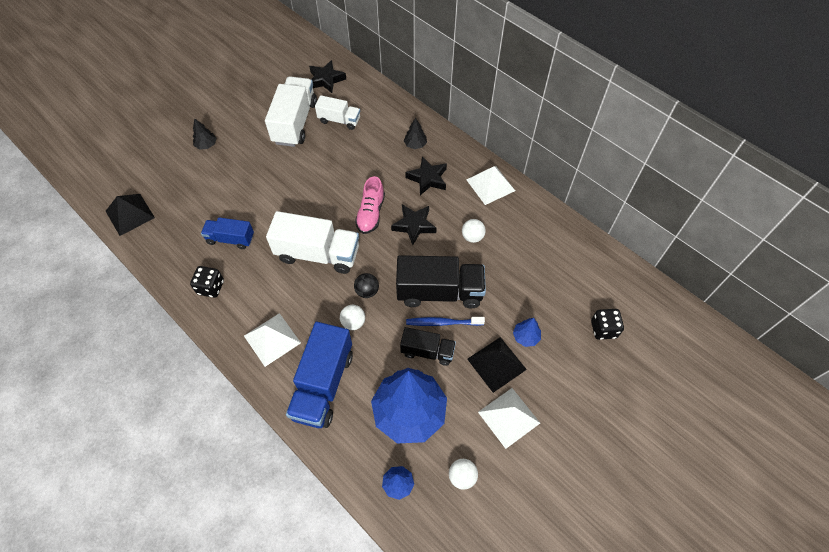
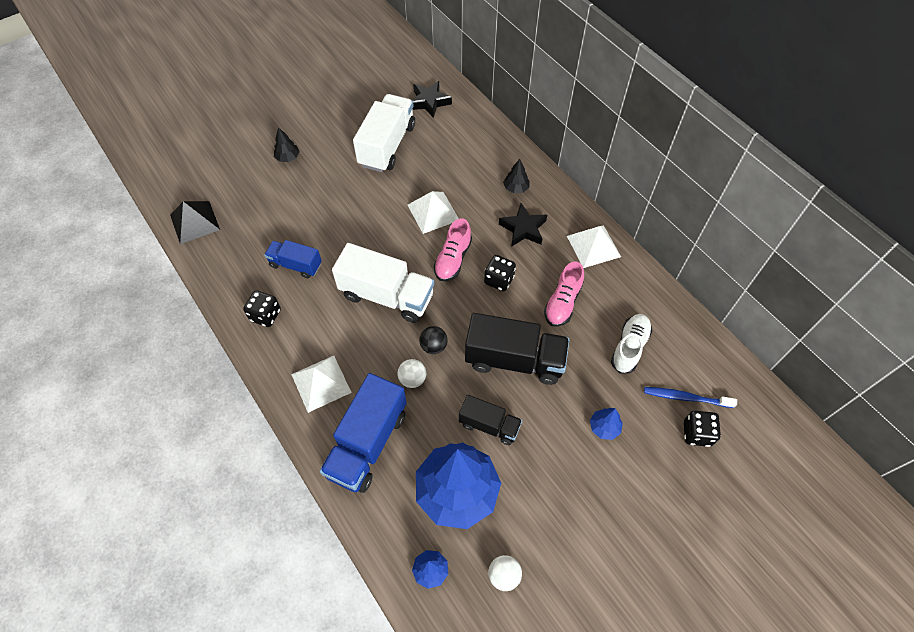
camera: 10 degrees right, 0 degrees up
white truck [315,95,360,130] -> none
black star [391,205,437,245] -> black dice [484,255,516,292]
blue toothbrush [406,317,485,326] -> blue toothbrush moved to [644,387,737,408]
white ball [462,219,486,243] -> pink shoe [544,261,584,327]
black pyramid [467,337,527,393] -> none
white pyramid [478,388,540,449] -> white pyramid moved to [408,191,459,234]
none -> white shoe [611,314,652,374]

